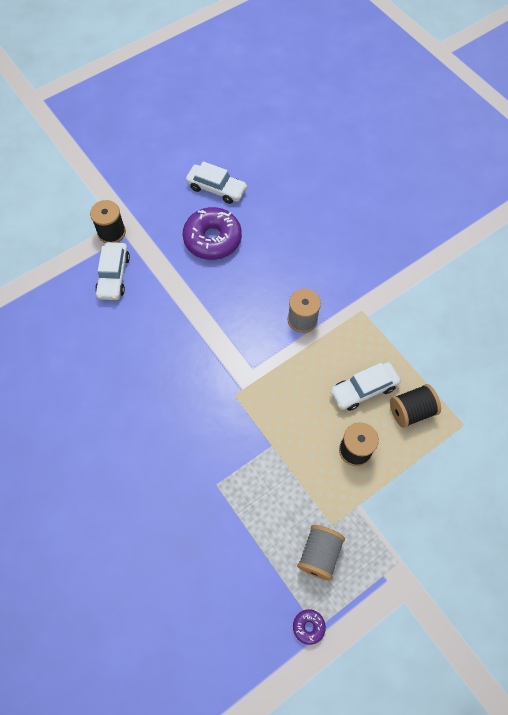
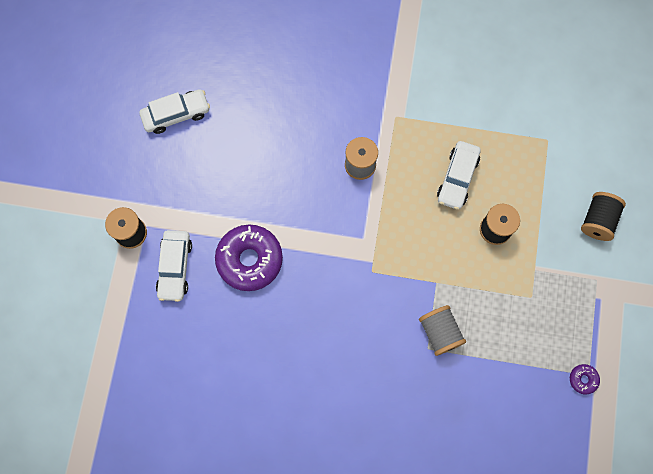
camera: 45 degrees left, 10 degrees up
white car [95,242,130,300] -> white car turned 45 degrees clockwise [156,230,192,302]
purple donut [183,207,242,260] -> purple donut moved to [215,225,283,291]
grey spool [297,525,345,580] -> grey spool moved to [419,305,466,356]
black spool [390,384,441,428] -> black spool moved to [581,192,626,241]

